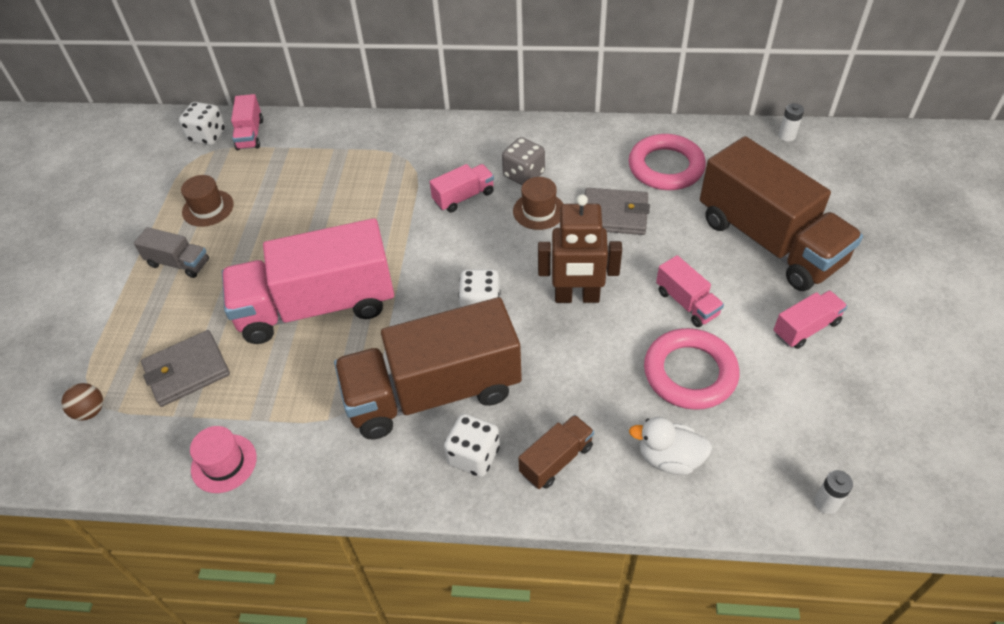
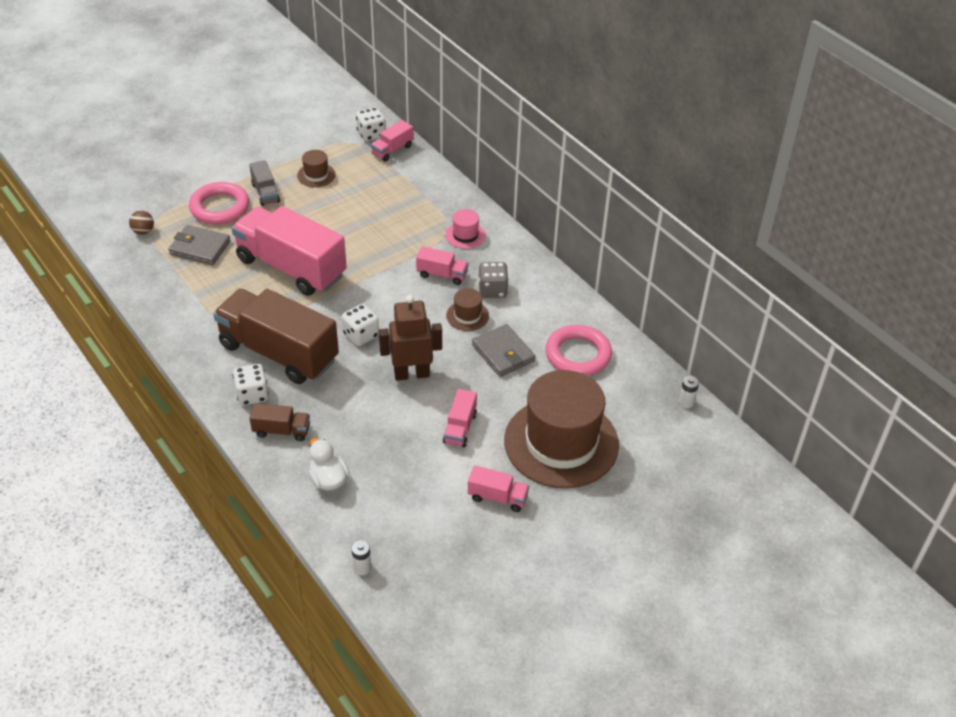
camera: 45 degrees right, 5 degrees down
pink hat [190,426,257,493] -> pink hat moved to [446,209,486,249]
brown robot [538,194,622,303] -> brown robot turned 120 degrees clockwise [379,295,442,381]
pink ring [644,328,739,410] -> pink ring moved to [189,182,249,225]
brown truck [700,136,863,291] -> brown hat [504,370,619,488]

